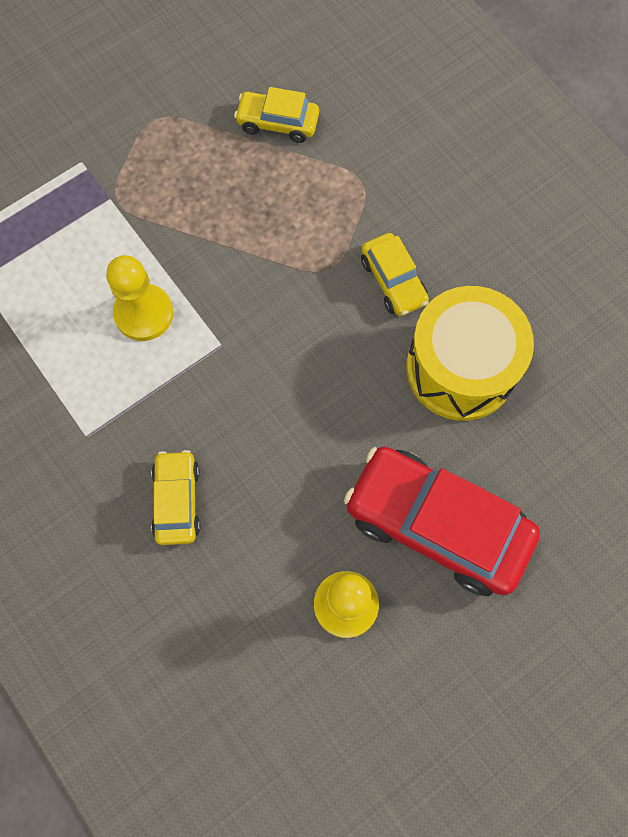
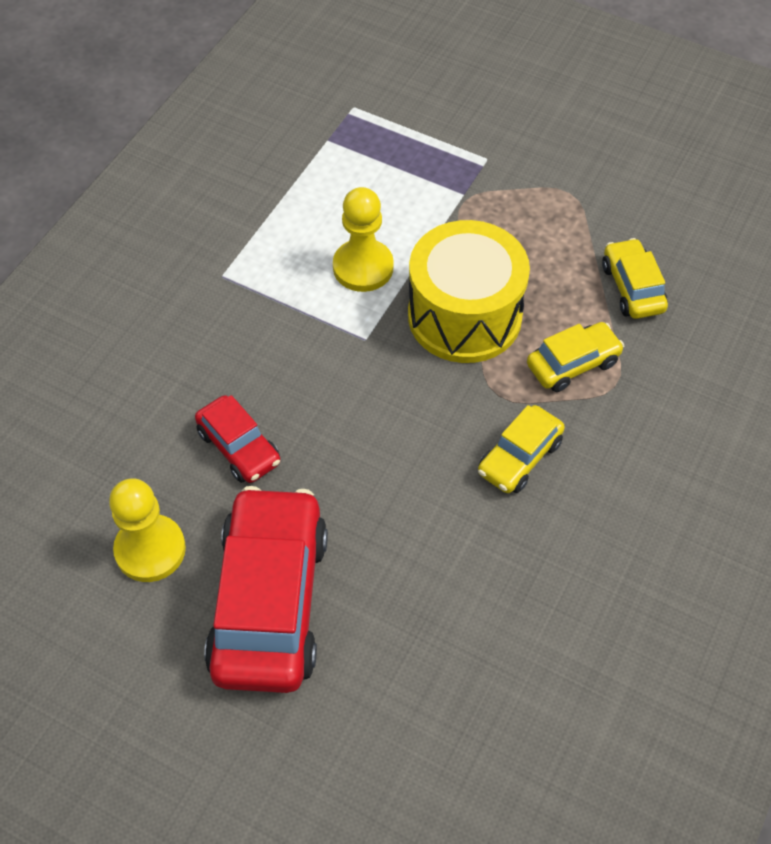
camera: 65 degrees right, 15 degrees down
yellow car [151,450,201,545] -> yellow car moved to [527,322,624,392]
yellow drum [406,286,534,421] -> yellow drum moved to [408,220,530,363]
none -> red car [195,395,280,483]

